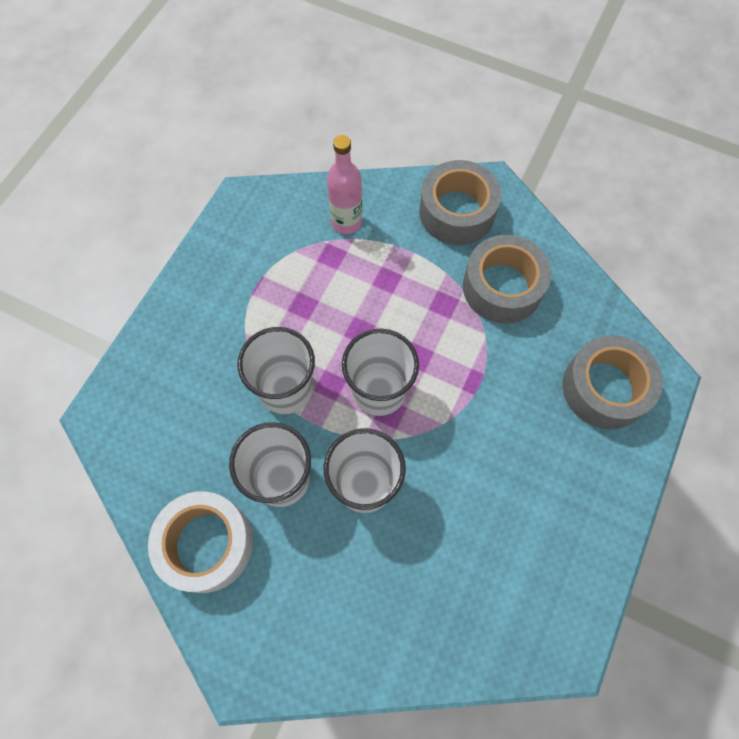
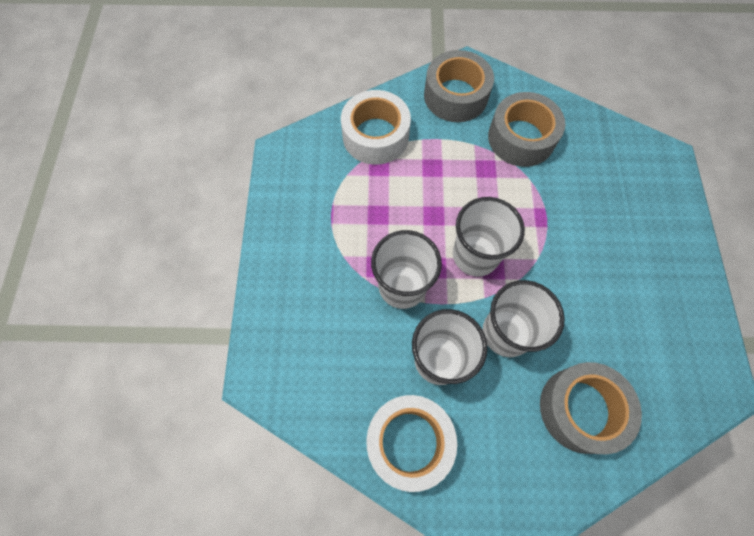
camera: 25 degrees left, 0 degrees up
pink bottle [327,135,362,234] -> white tape [341,90,411,165]
grey tape [562,335,663,429] -> grey tape moved to [540,362,642,454]

